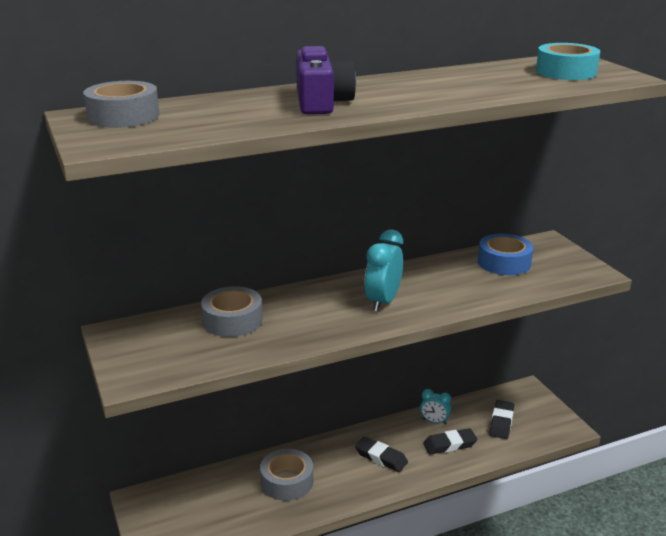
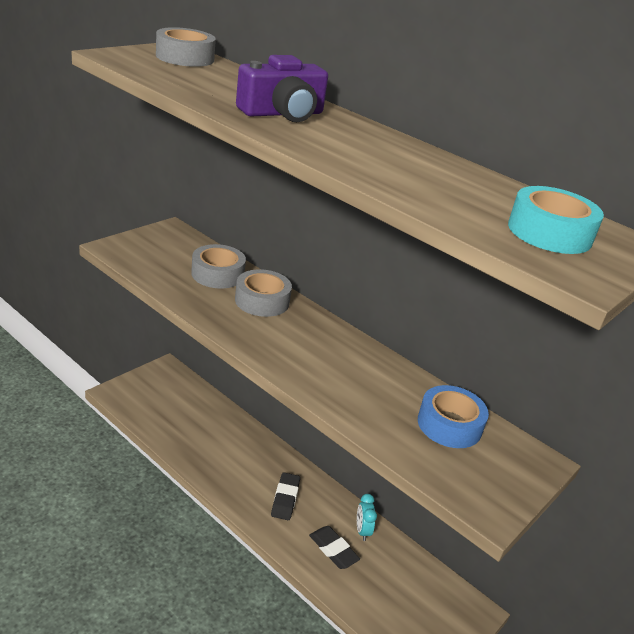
camera: 60 degrees right, 5 degrees up
grey tape [260,449,313,501] -> grey tape moved to [235,269,292,317]
turquoise clock [365,229,403,312] -> none
black eraser [489,400,514,439] -> none

